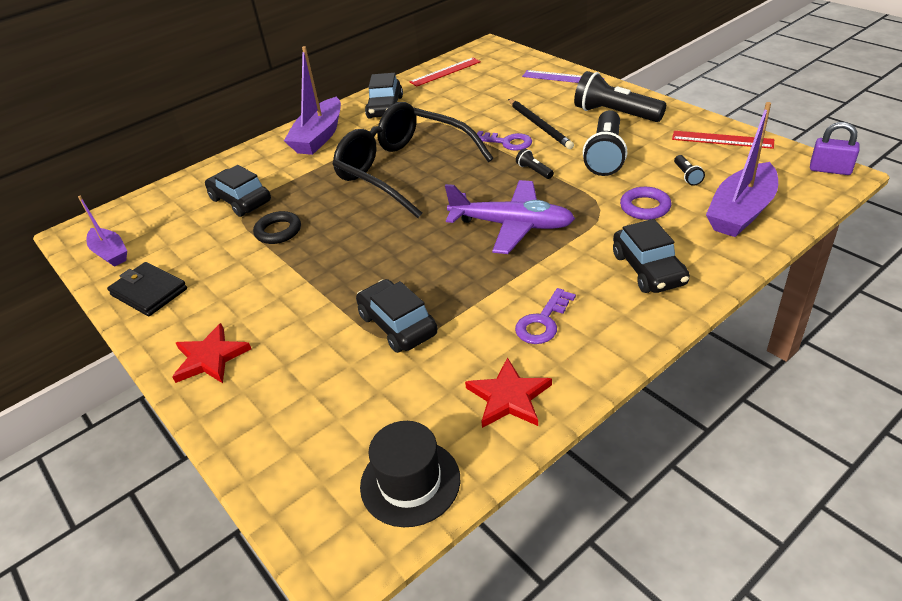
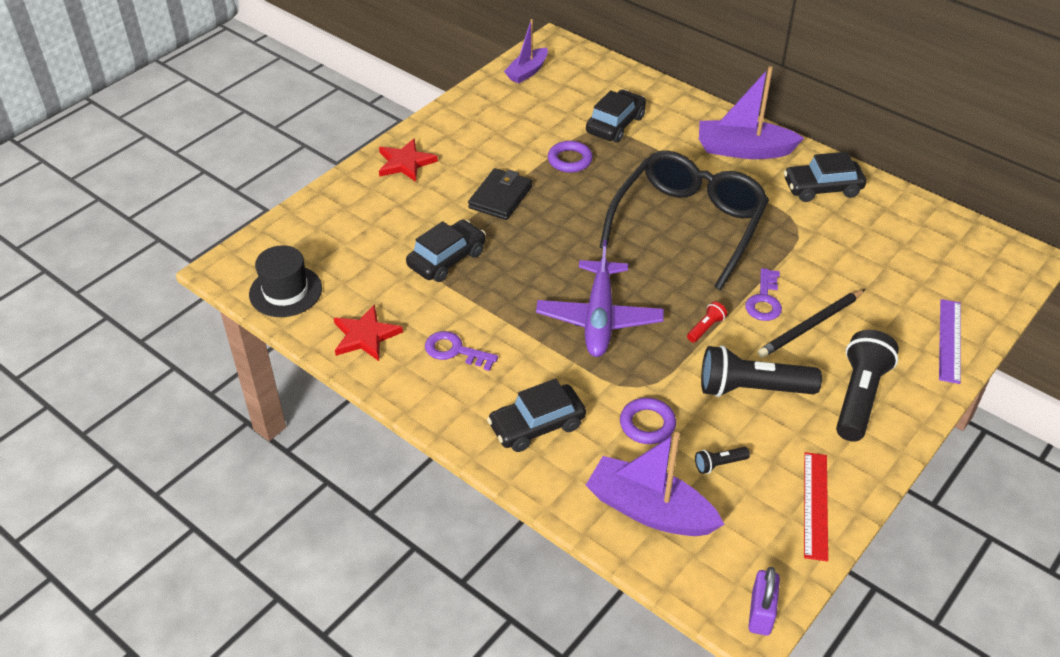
camera: 75 degrees right, 5 degrees up
black wallet [107,262,187,316] -> black wallet moved to [468,168,532,220]
black ring [253,211,301,244] -> purple ring [548,141,593,173]
red ruler [409,58,481,87] -> none
black flashlight [516,149,554,179] -> red flashlight [687,301,727,342]

